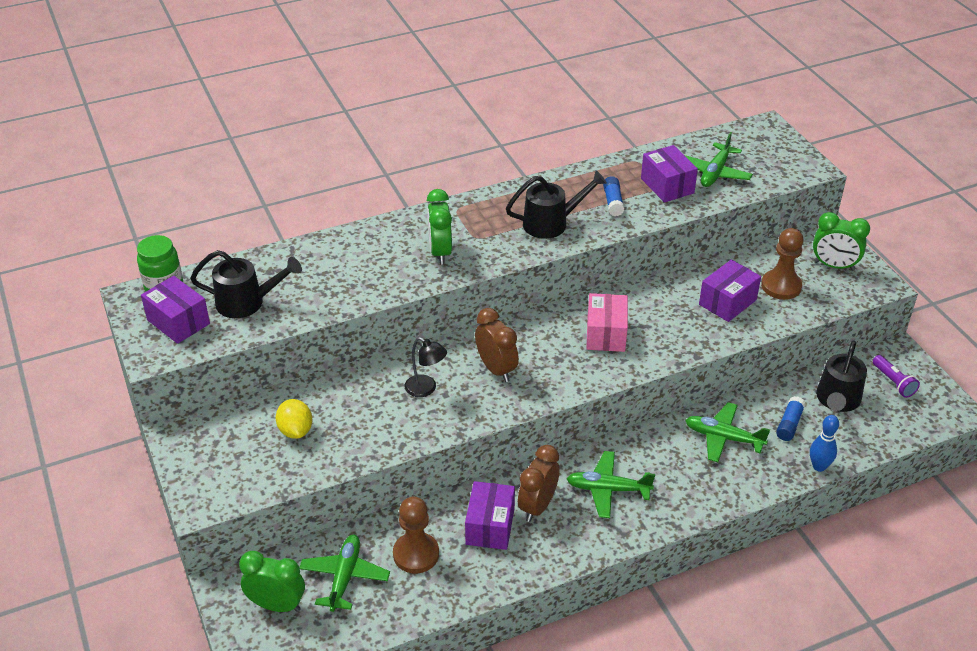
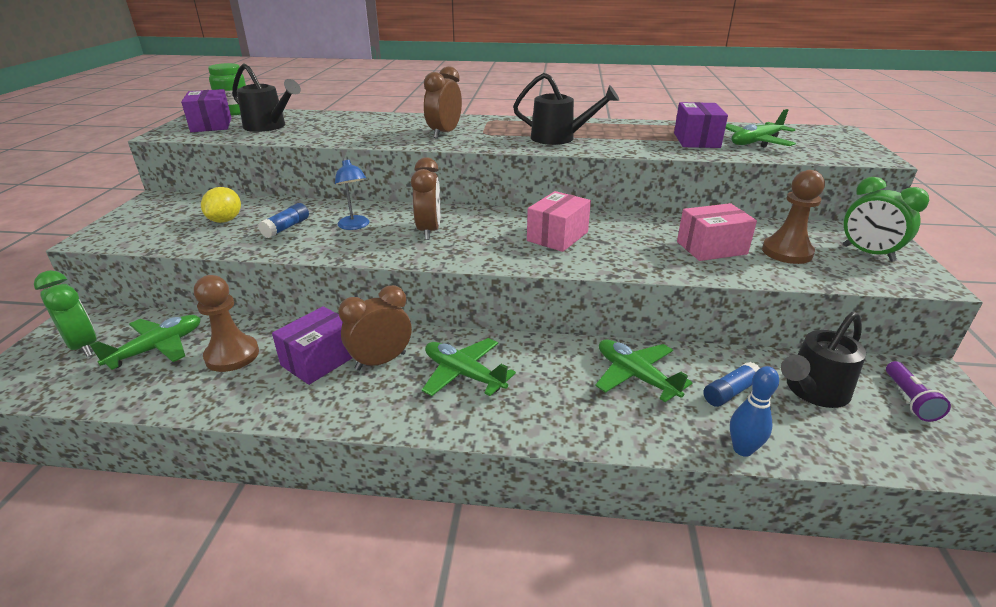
camera: 30 degrees right, 10 degrees down
black lamp [405,337,447,397] -> blue lamp [335,158,370,230]
green clock [427,189,452,264] -> brown clock [424,66,462,139]
blue glue stick [603,176,624,216] -> blue glue stick moved to [258,203,309,238]
purple box [699,260,761,322] -> pink box [677,203,757,261]

